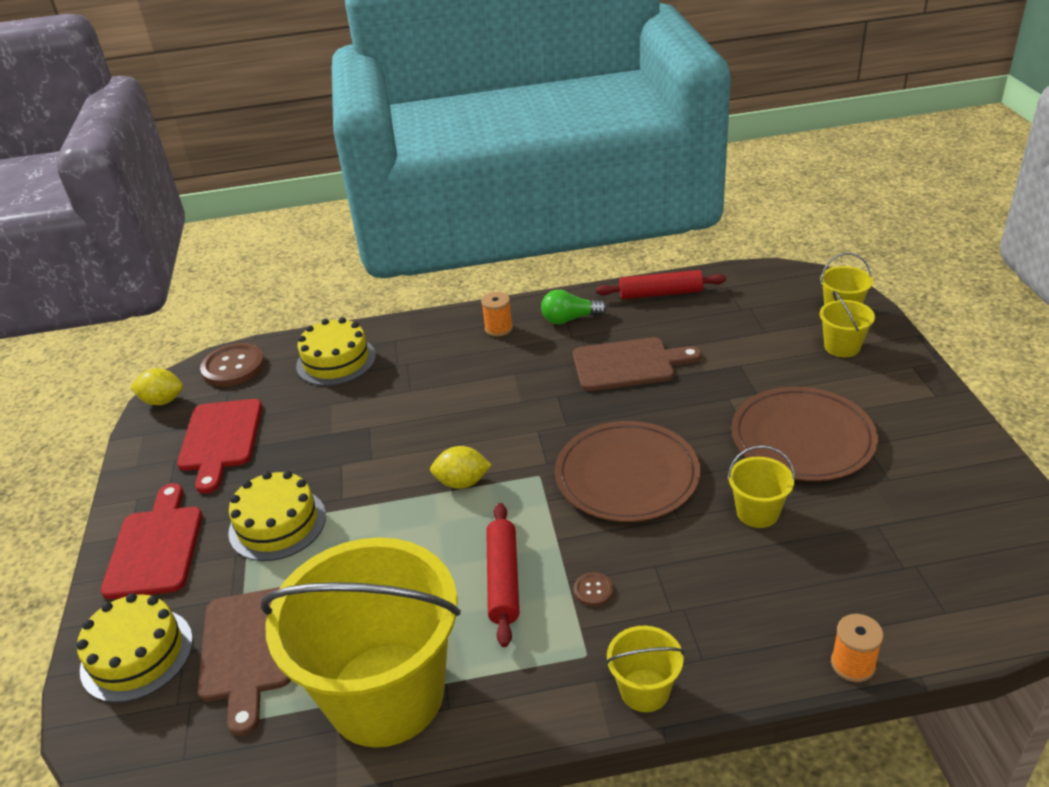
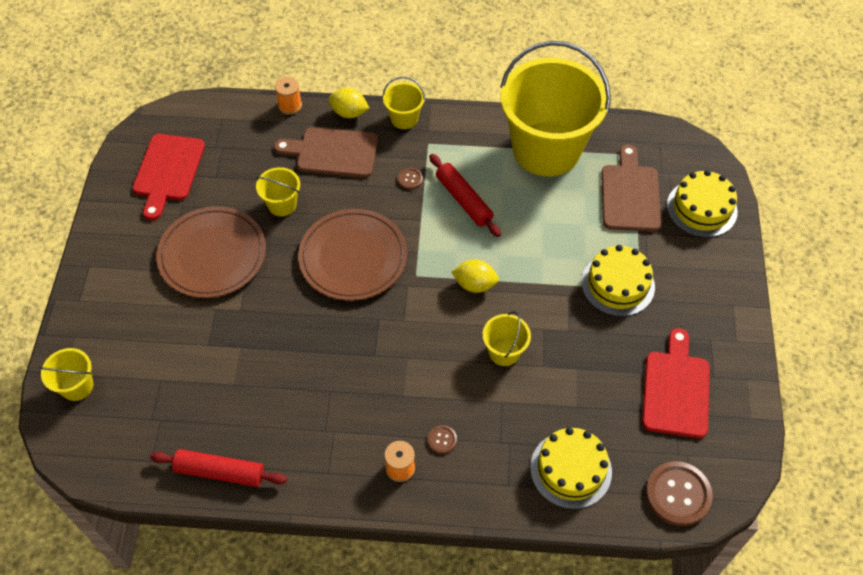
camera: 170 degrees left, 20 degrees up
red cutting board [101,483,202,599] -> red cutting board moved to [132,134,205,221]
yellow lemon [131,368,183,405] -> yellow lemon moved to [329,88,369,118]
red rolling pin [486,503,519,647] -> red rolling pin turned 45 degrees counterclockwise [429,154,501,237]
green light bulb [541,290,607,324] -> none
brown cutting board [573,337,702,391] -> brown cutting board moved to [274,127,378,178]
yellow bucket [820,290,875,357] -> yellow bucket moved to [483,311,531,366]
none -> brown button [428,425,457,454]

